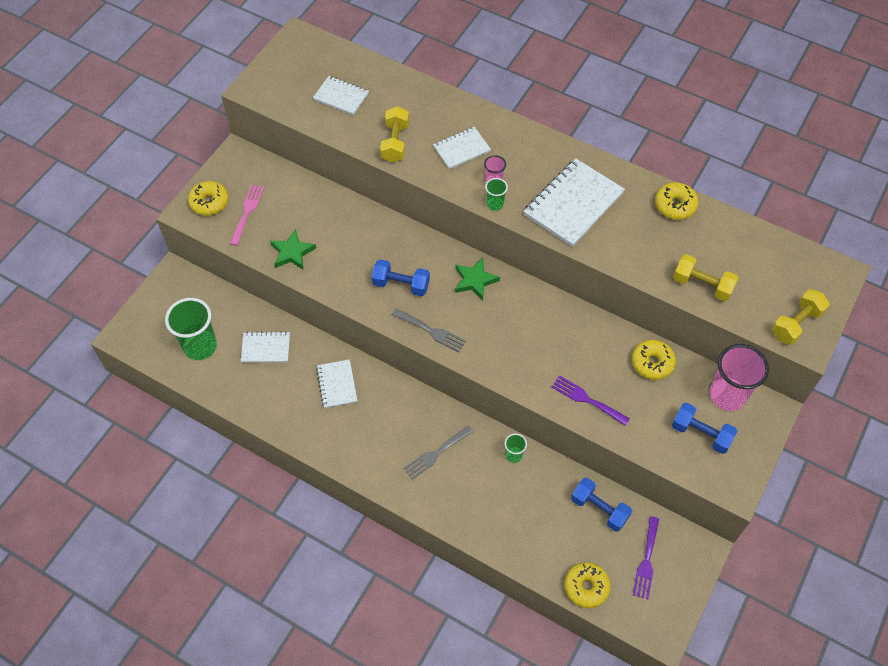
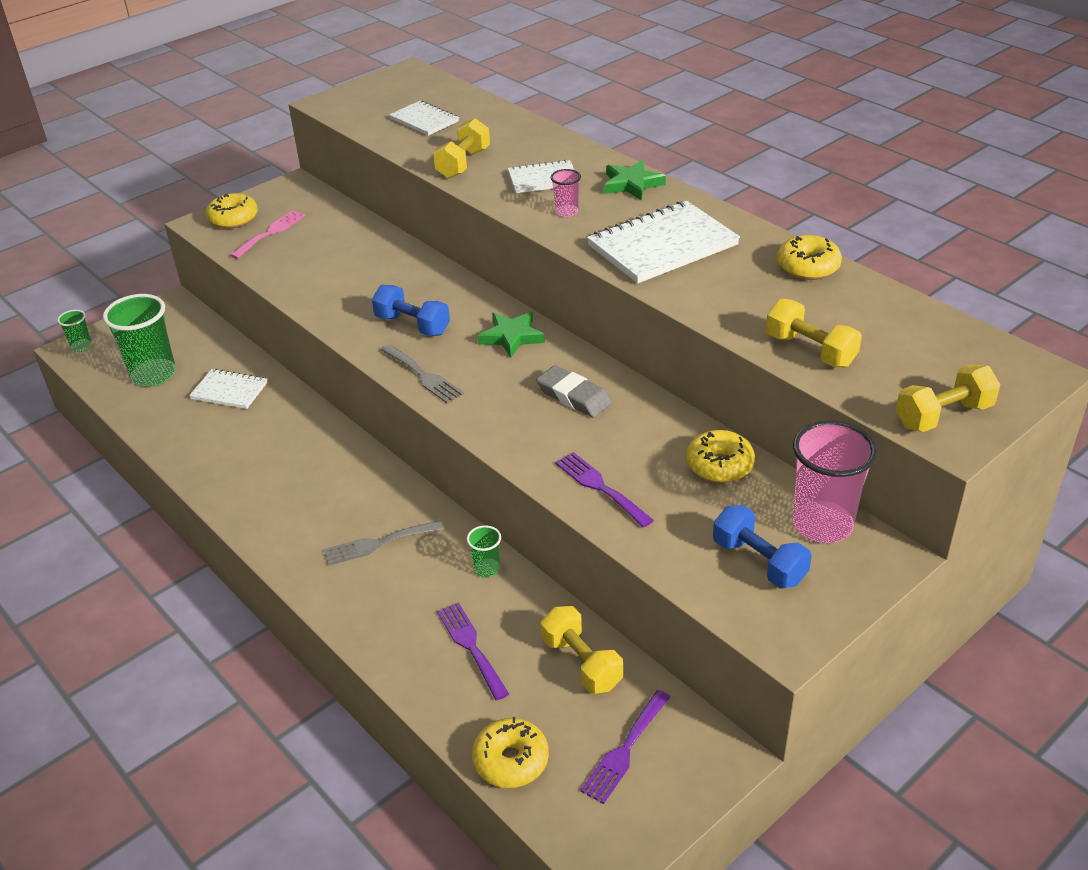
camera: 20 degrees right, 20 degrees down
green star [270,229,316,270] -> green star moved to [604,160,666,200]
white notebook [316,359,357,408] -> none
green cup [485,178,508,211] -> green cup moved to [57,310,92,352]
blue dumbbell [571,478,632,531] -> yellow dumbbell [541,606,623,694]
none -> purple fork [437,602,509,700]
none -> grey eraser [536,365,612,418]

